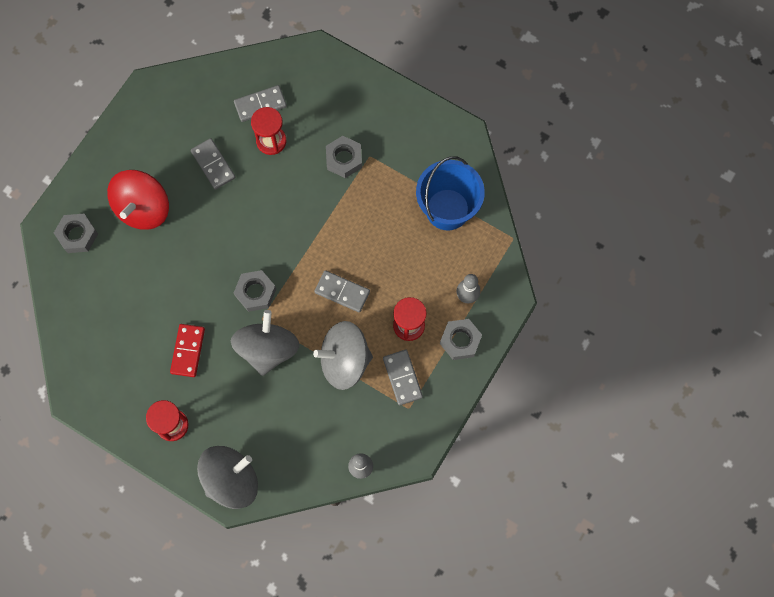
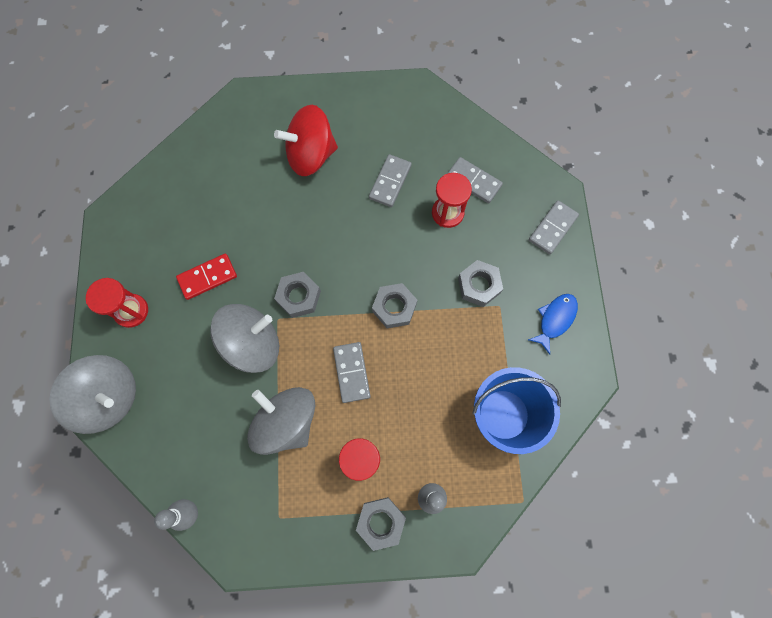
camera: 55 degrees right, 0 degrees up
grey nut [54,214,98,253] -> grey nut moved to [372,283,417,328]
grey domino [383,350,423,405] -> grey domino moved to [529,200,579,254]
none -> blue fish [528,294,578,354]

